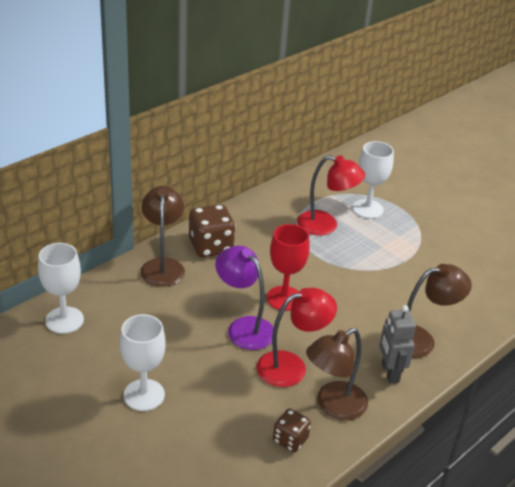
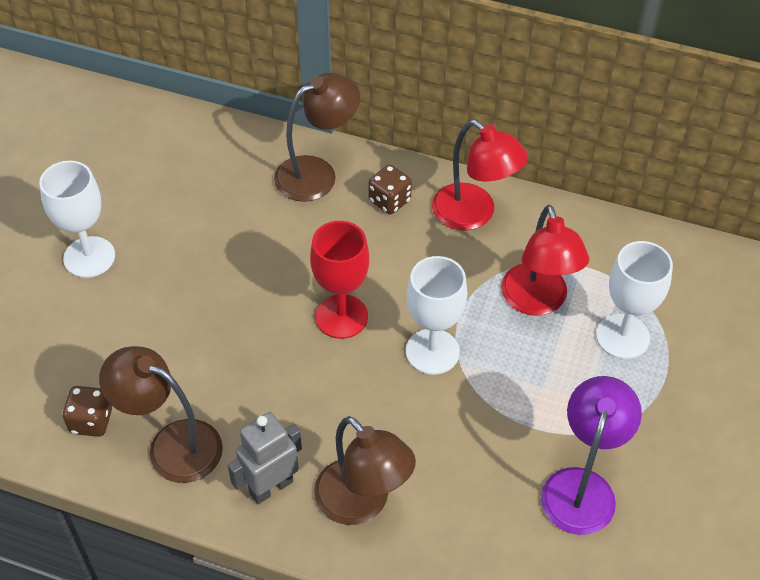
camera: 65 degrees right, 15 degrees up
white goblet [38,243,84,334] -> white goblet moved to [406,256,467,375]
brown dice [189,204,236,257] -> brown dice [369,165,412,214], size x0.58
purple lamp [215,246,274,350] -> purple lamp moved to [541,376,642,535]
red lamp [257,288,337,387] -> red lamp moved to [432,120,528,231]

